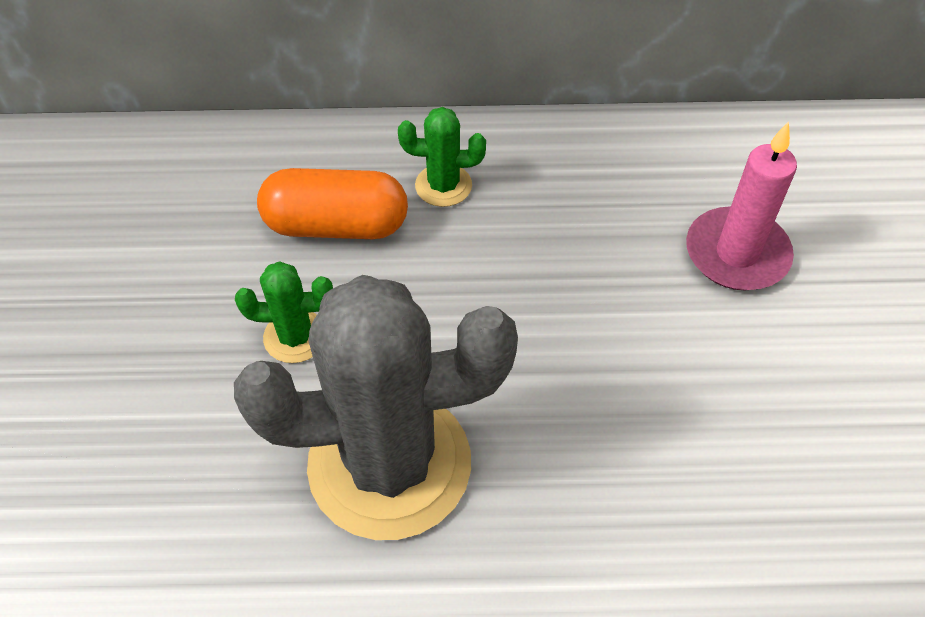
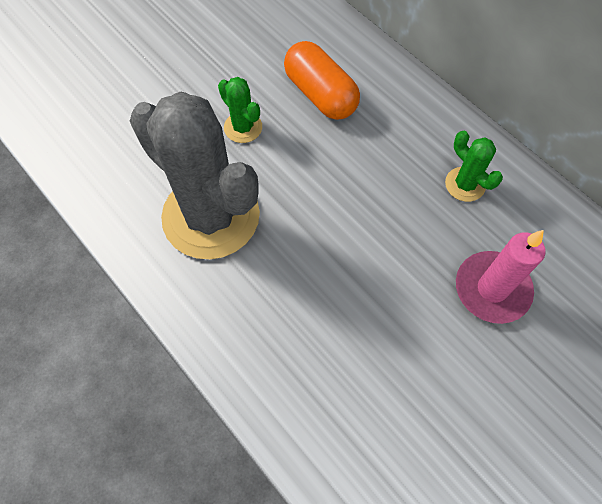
camera: 50 degrees right, 10 degrees up
green cactus [398,107,486,207] -> green cactus moved to [445,131,503,202]

